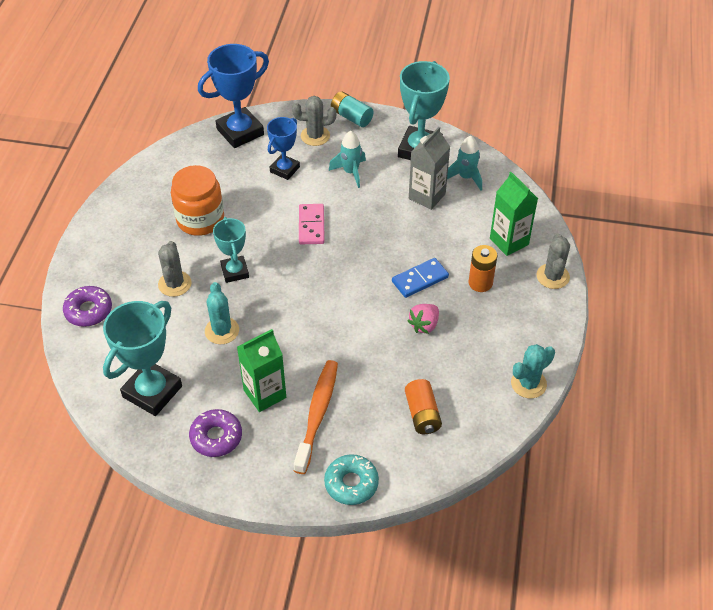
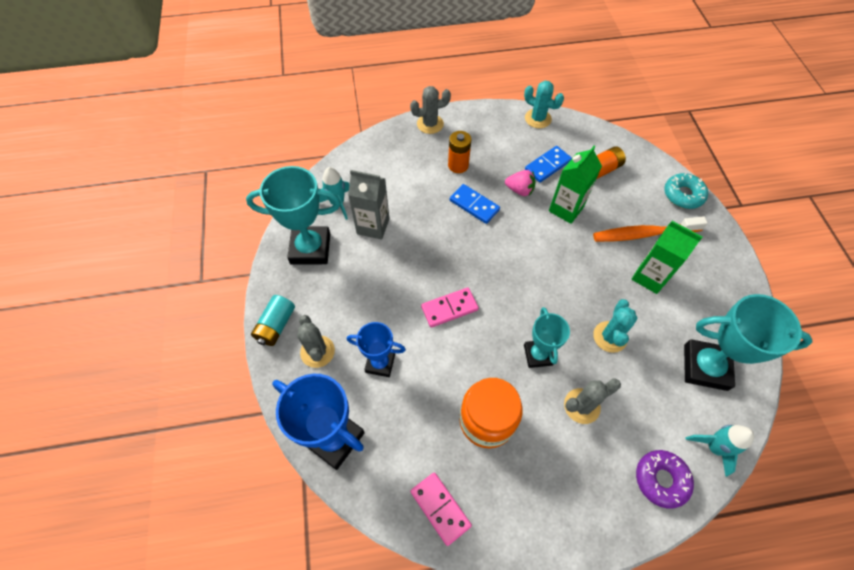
camera: 110 degrees left, 10 degrees up
purple donut [189,409,242,457] -> none
turquoise cactus [205,282,239,344] -> turquoise cactus turned 45 degrees counterclockwise [593,299,637,353]
turquoise trophy [213,217,249,283] -> turquoise trophy turned 60 degrees counterclockwise [524,307,570,368]
turquoise rocket [329,131,366,188] -> turquoise rocket moved to [685,425,754,477]
green carton [490,172,538,256] -> green carton moved to [549,146,602,224]
none -> pink domino [410,473,472,546]
none -> blue domino [525,146,572,183]

